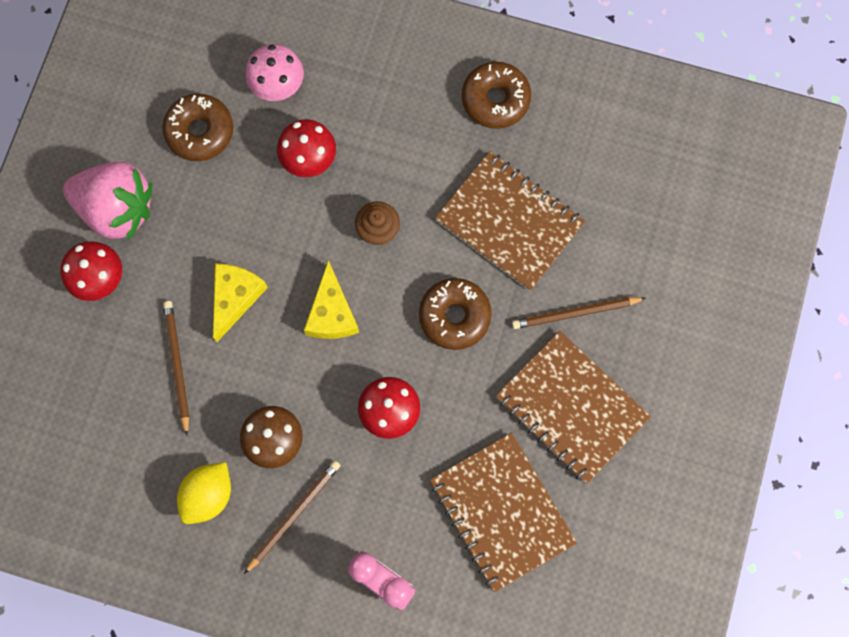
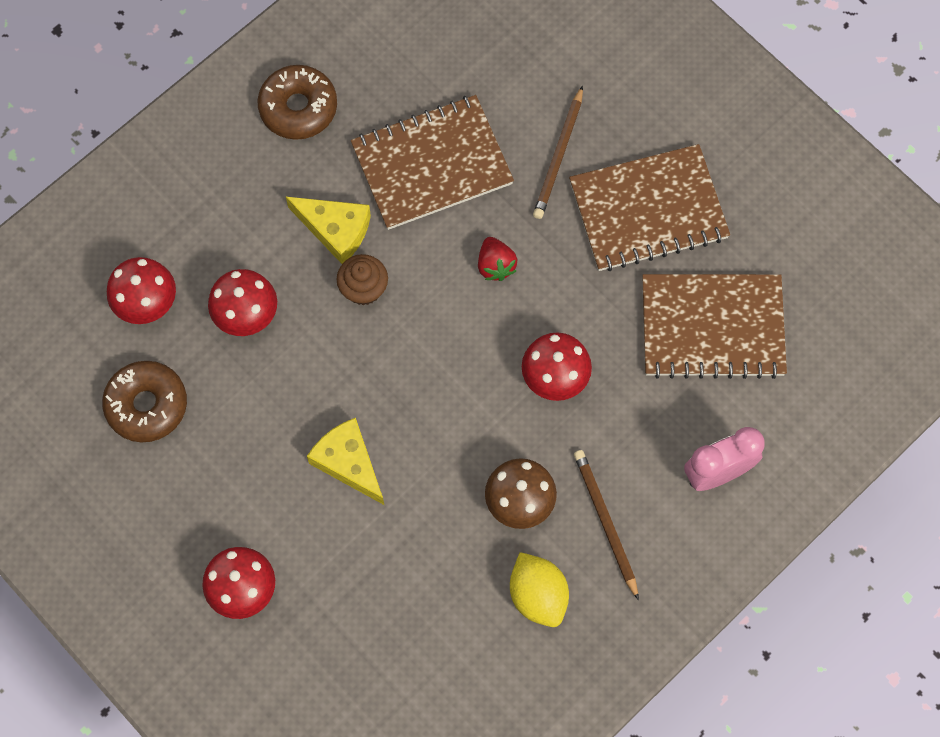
camera: 60 degrees left, 5 degrees down
pink strawberry [63,162,152,240] -> none
brown pencil [163,301,189,436] -> none
pink mushroom [245,44,304,101] -> red mushroom [107,257,176,324]
yellow cheese [304,260,359,339] -> yellow cheese moved to [286,197,371,264]
brown donut [419,278,492,350] -> red strawberry [478,237,517,281]

